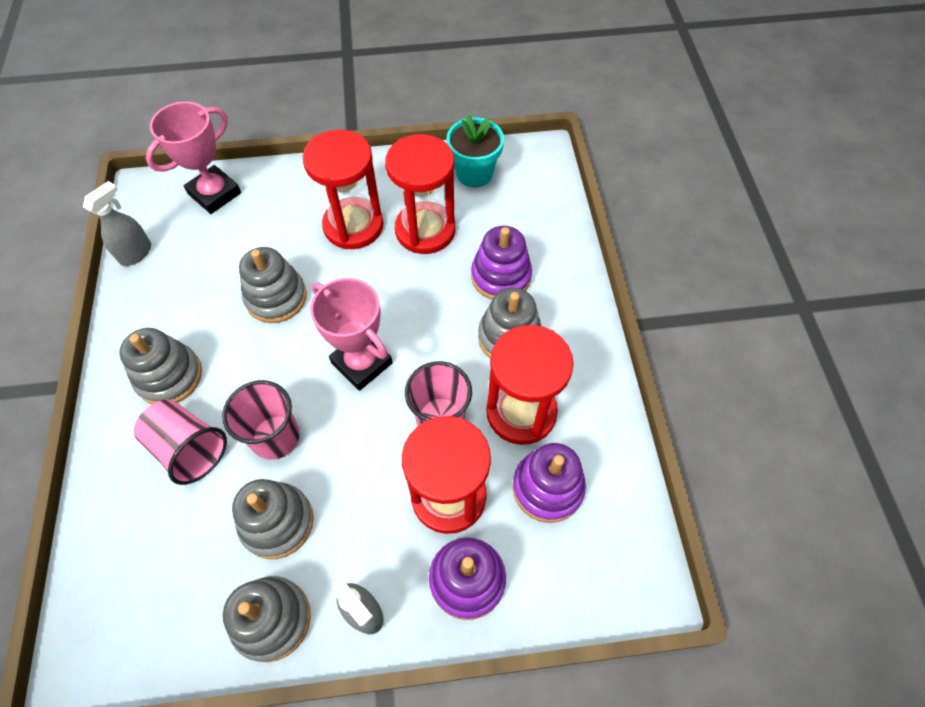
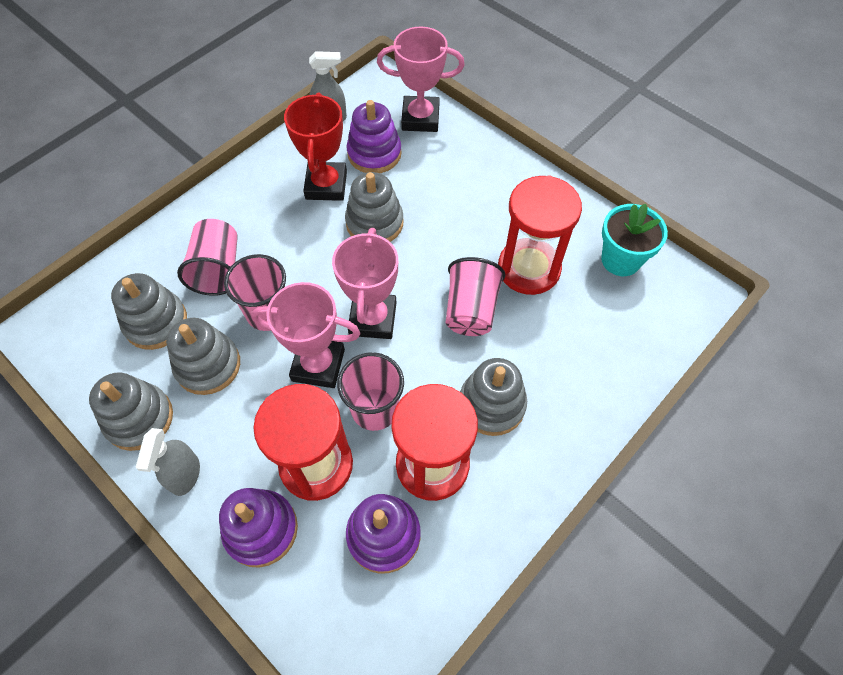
camera: 50 degrees right, 0 degrees up
grey stacking toy [119,328,202,404] -> grey stacking toy moved to [111,273,187,350]
red hourglass [303,130,383,249] -> none
purple stacking toy [471,226,532,300] -> purple stacking toy moved to [346,100,402,173]
none -> pink trophy [251,282,361,388]
none -> red trophy [284,92,347,201]
none -> pink cup [446,257,505,336]

